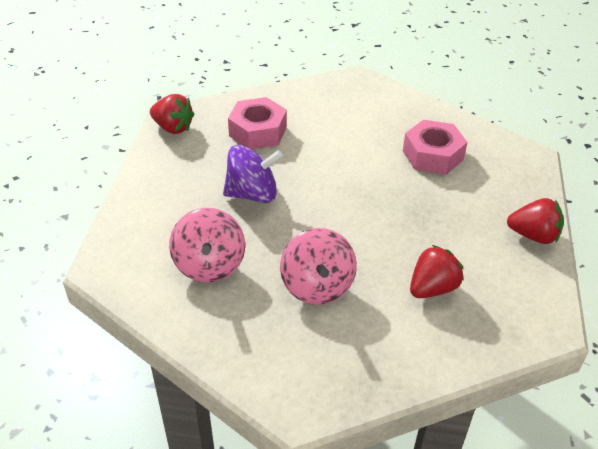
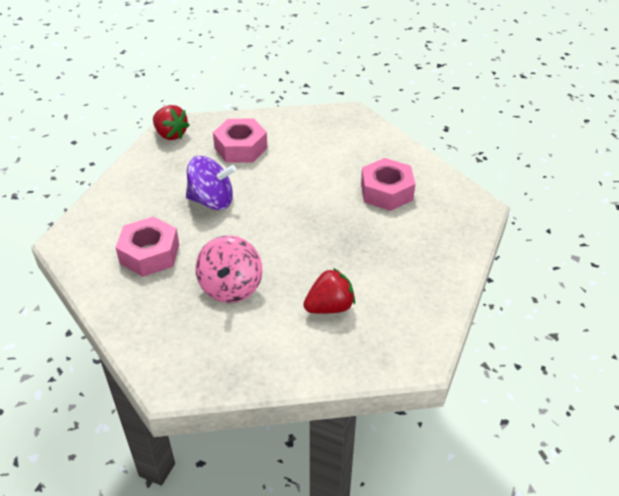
camera: 15 degrees right, 0 degrees up
pink spinning top [169,208,245,283] -> pink nut [115,217,179,277]
red strawberry [507,198,564,244] -> none

